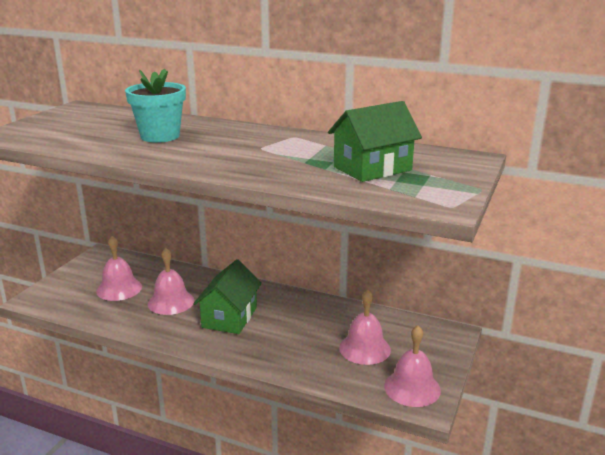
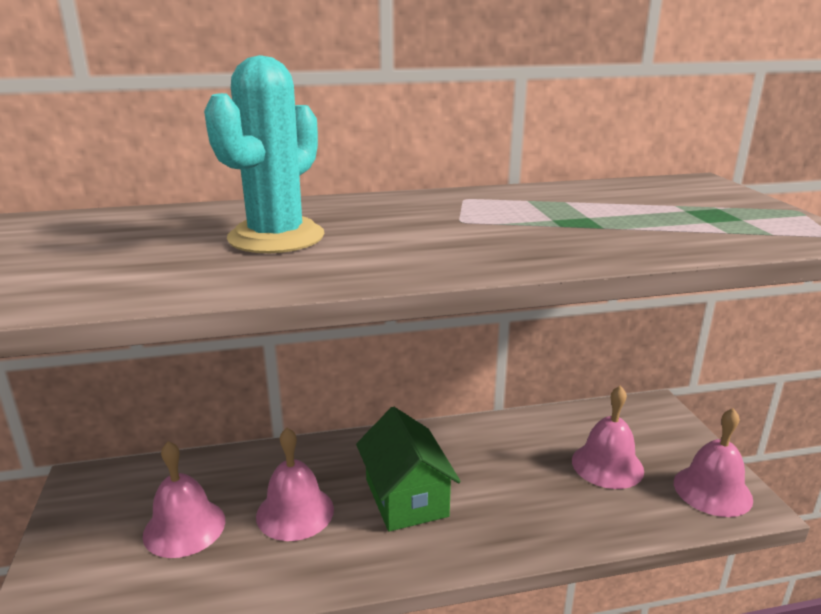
camera: 35 degrees left, 0 degrees up
turquoise flower pot [125,69,186,143] -> turquoise cactus [204,55,324,253]
green house [328,101,422,182] -> none

